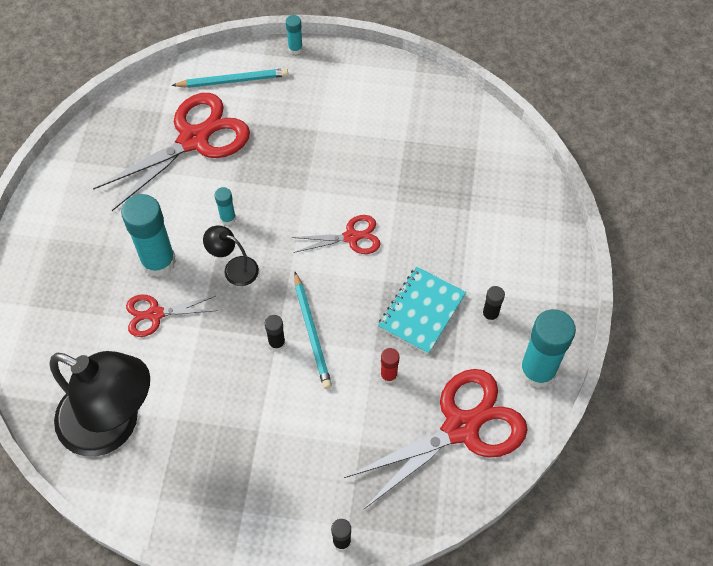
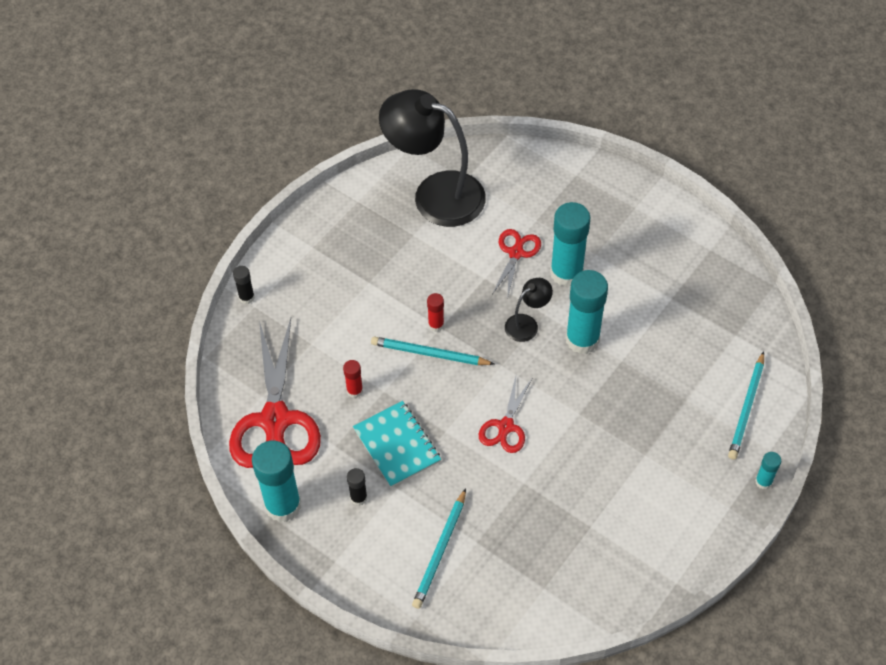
camera: 120 degrees right, 5 degrees down
black lamp [49,351,150,457] -> black lamp turned 60 degrees clockwise [379,89,486,227]
red scissors [93,93,250,211] -> none
turquoise glue stick [215,187,236,225] -> turquoise glue stick [566,270,608,354], size x2.13
black glue stick [265,315,285,351] -> red glue stick [427,293,444,332]
none -> turquoise pencil [412,488,466,609]

